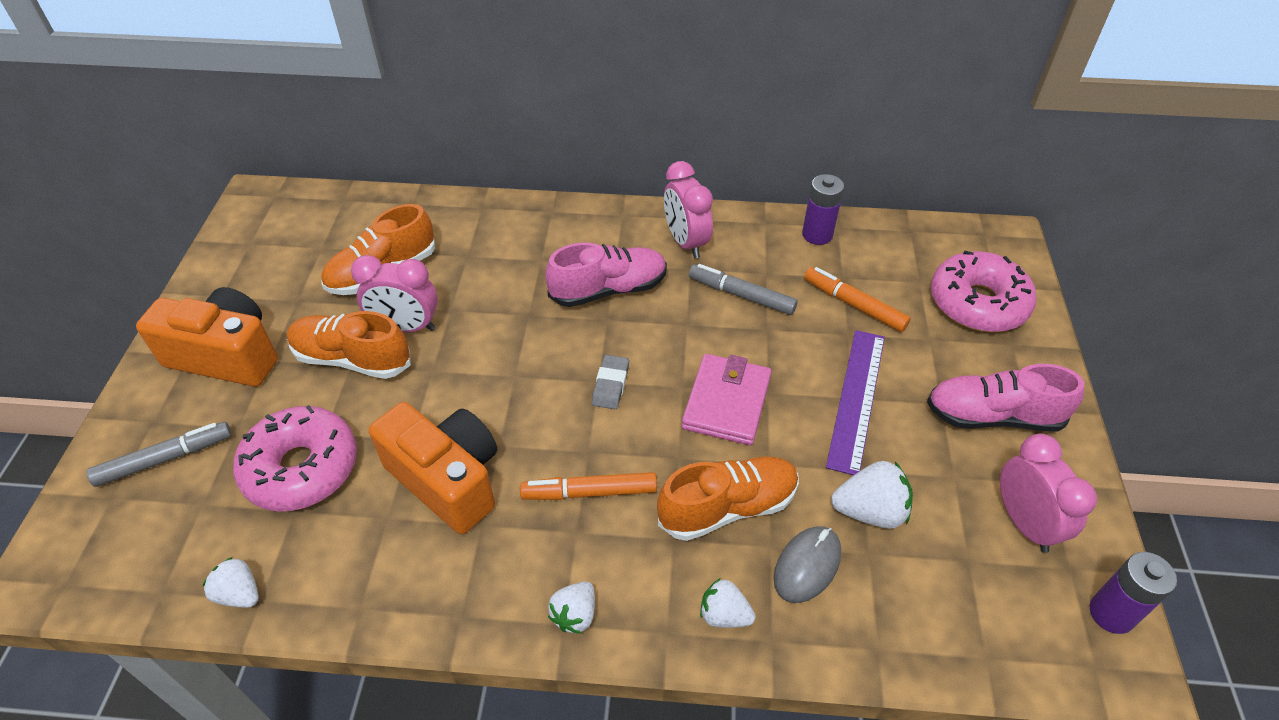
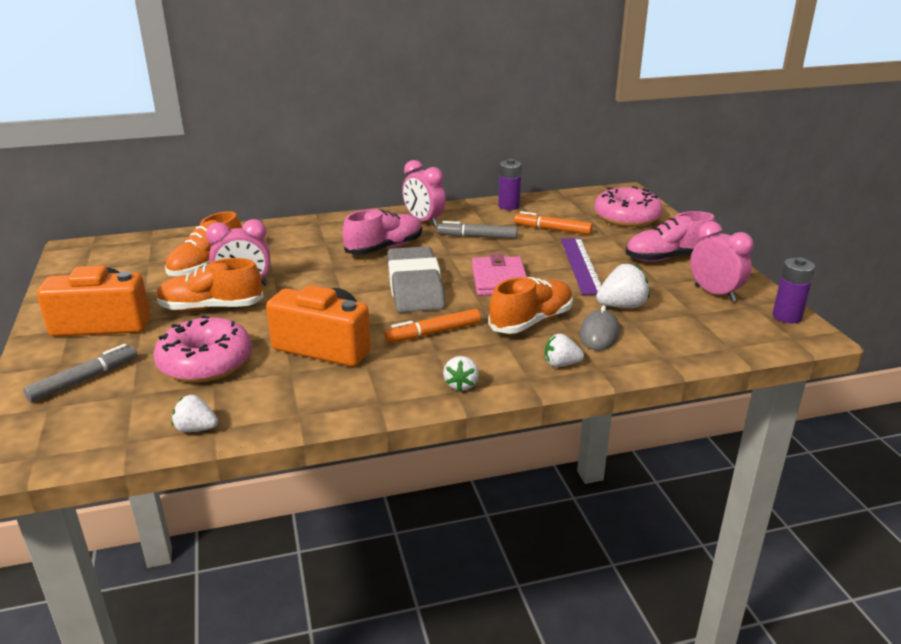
camera: 20 degrees left, 20 degrees down
grey eraser [592,355,629,409] -> grey eraser [387,246,445,312], size x2.41

